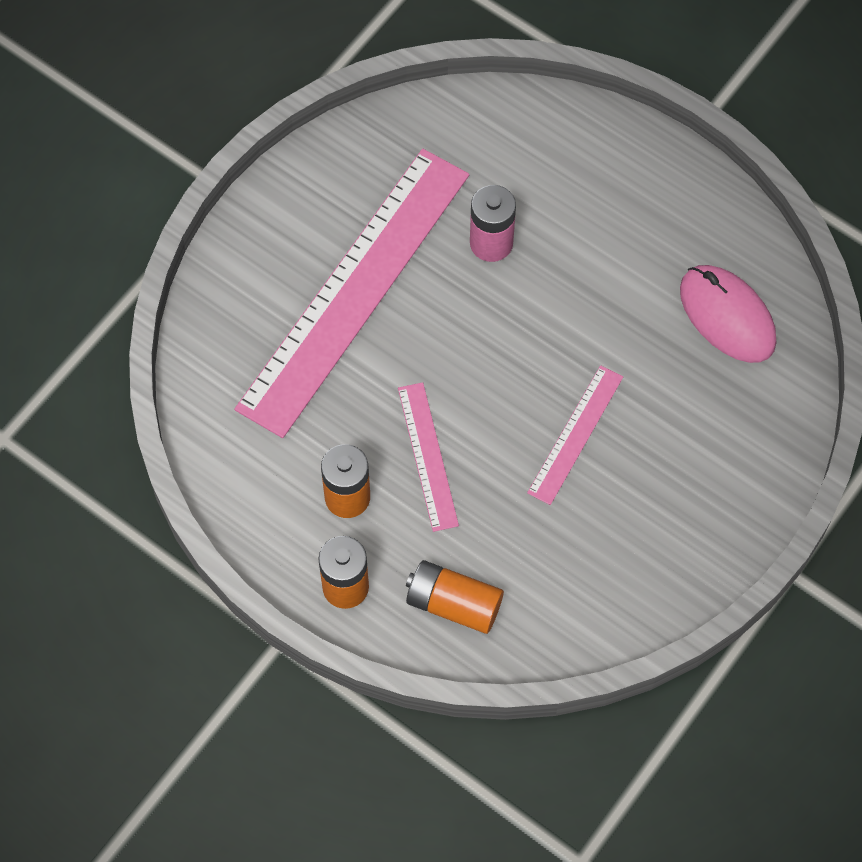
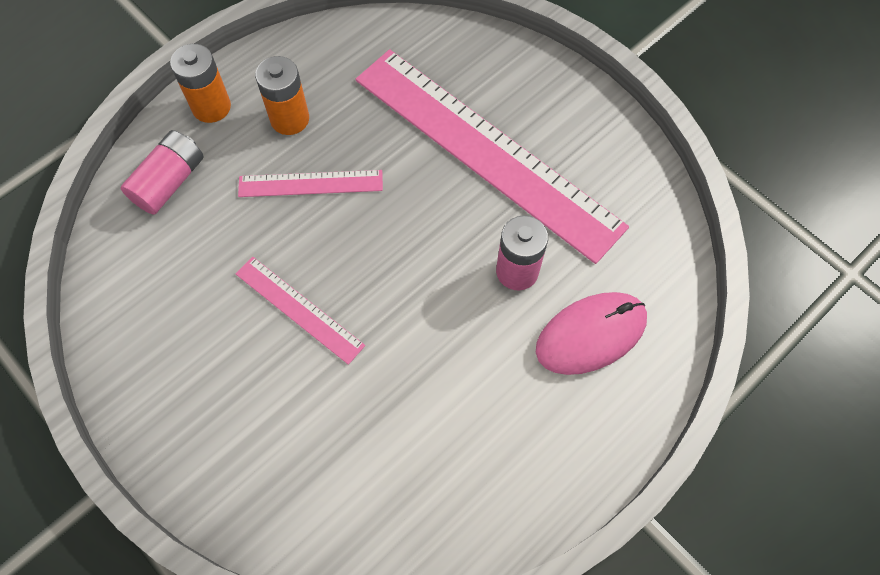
camera: 100 degrees right, 0 degrees up
orange battery [406,560,504,634] -> pink battery [121,130,204,215]
pink mouse [680,265,777,363] -> pink mouse moved to [536,292,647,375]

